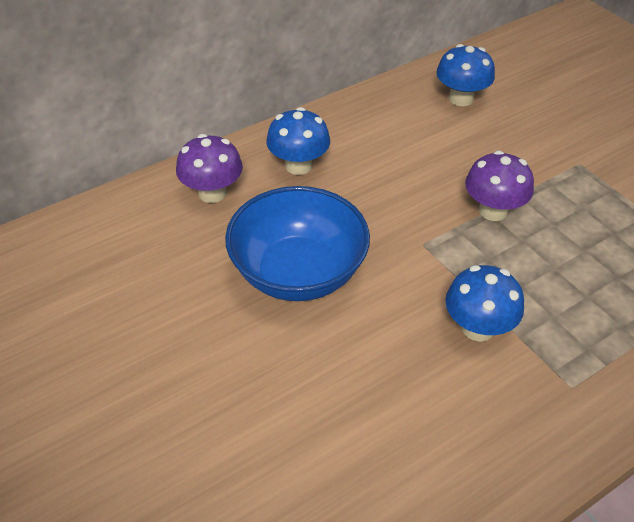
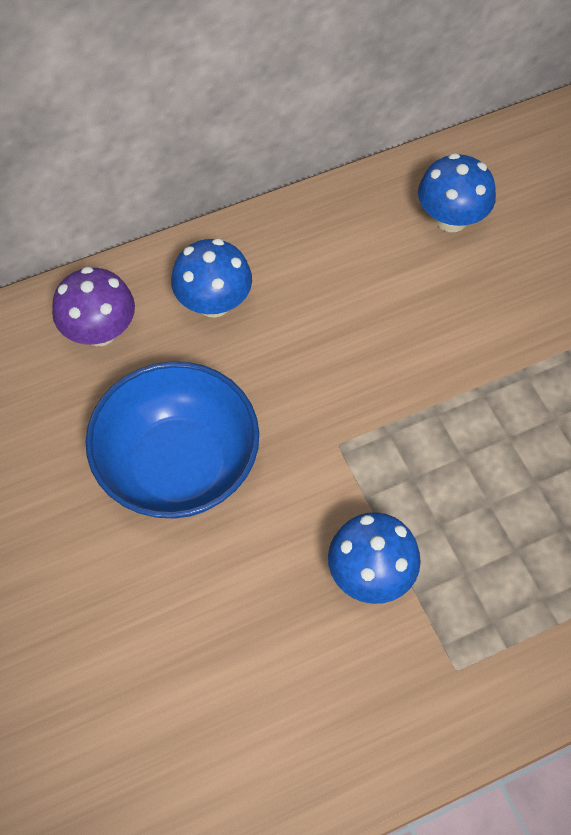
camera: 10 degrees right, 15 degrees up
purple mushroom [465,150,534,221] -> none

